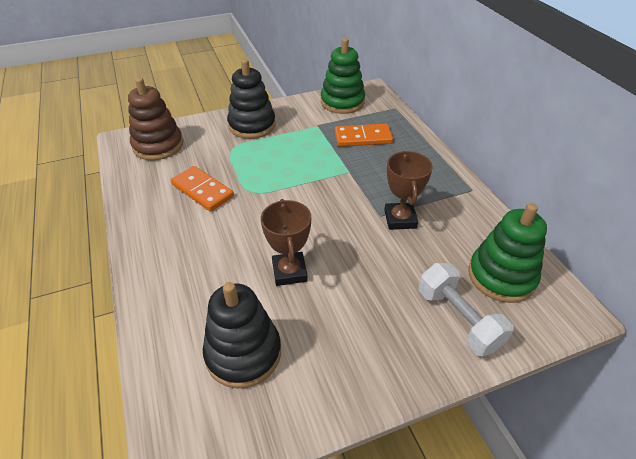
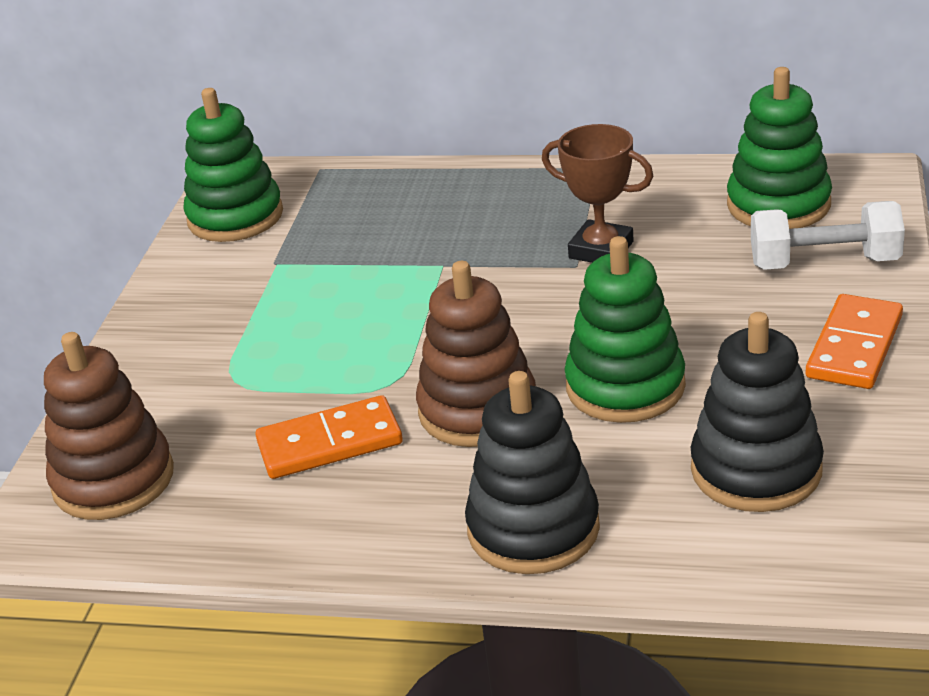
camera: 55 degrees left, 10 degrees down
black stacking toy [227,59,276,139] -> black stacking toy moved to [465,371,600,574]
brown trophy [261,199,311,286] -> green stacking toy [564,236,686,423]
orange domino [335,124,393,147] -> orange domino moved to [806,294,903,389]
none -> brown stacking toy [416,261,536,447]

